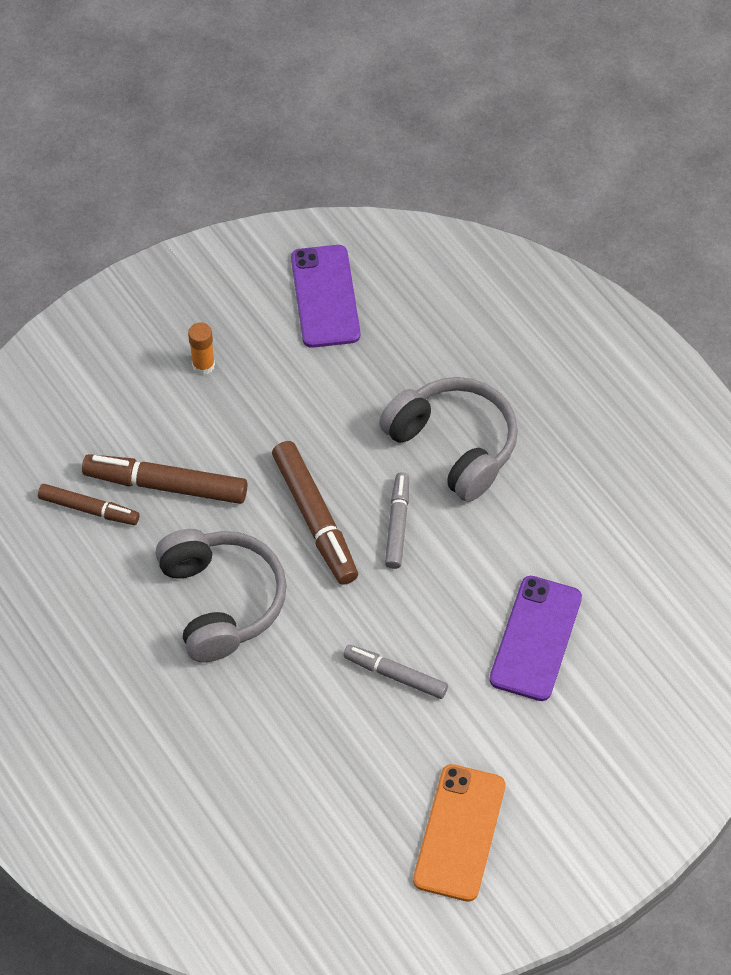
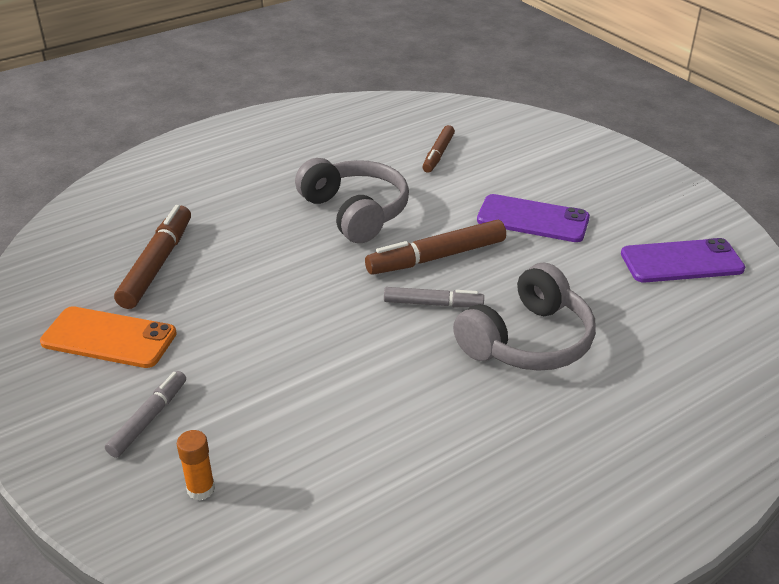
camera: 90 degrees right, 20 degrees down
brown marker [82,454,247,504] -> brown marker moved to [114,205,191,309]
grey headphones [156,529,287,662] -> grey headphones turned 105 degrees counterclockwise [295,158,409,243]
orange glue stick [188,323,215,375] -> orange glue stick moved to [177,430,215,501]
grey marker [343,645,448,699] -> grey marker moved to [105,371,186,458]
purple phone [489,576,582,701] -> purple phone moved to [477,194,590,242]

